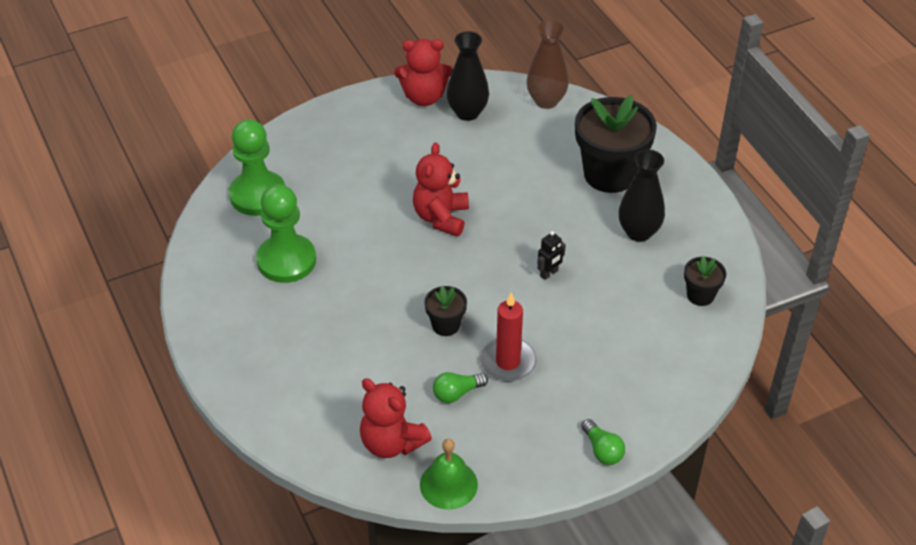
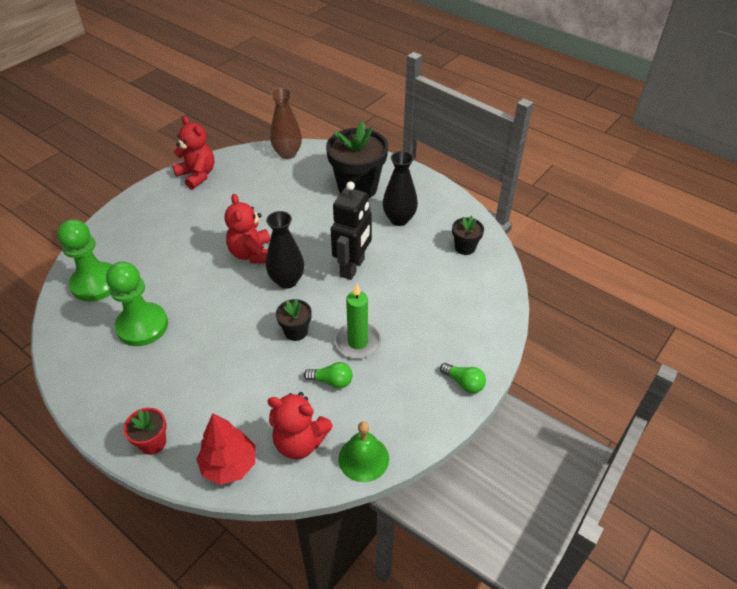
camera: 25 degrees left, 0 degrees up
red teddy bear [394,39,453,106] -> red teddy bear turned 105 degrees counterclockwise [172,116,214,189]
green light bulb [433,372,488,403] -> green light bulb turned 120 degrees counterclockwise [304,362,353,388]
black vase [447,31,489,121] -> black vase moved to [266,211,304,289]
red candle [480,293,536,381] -> green candle [335,284,381,359]
black robot [537,231,566,280] -> black robot [331,181,372,280], size x2.25
none -> red flower pot [123,408,166,455]
none -> red tree [196,413,255,485]

